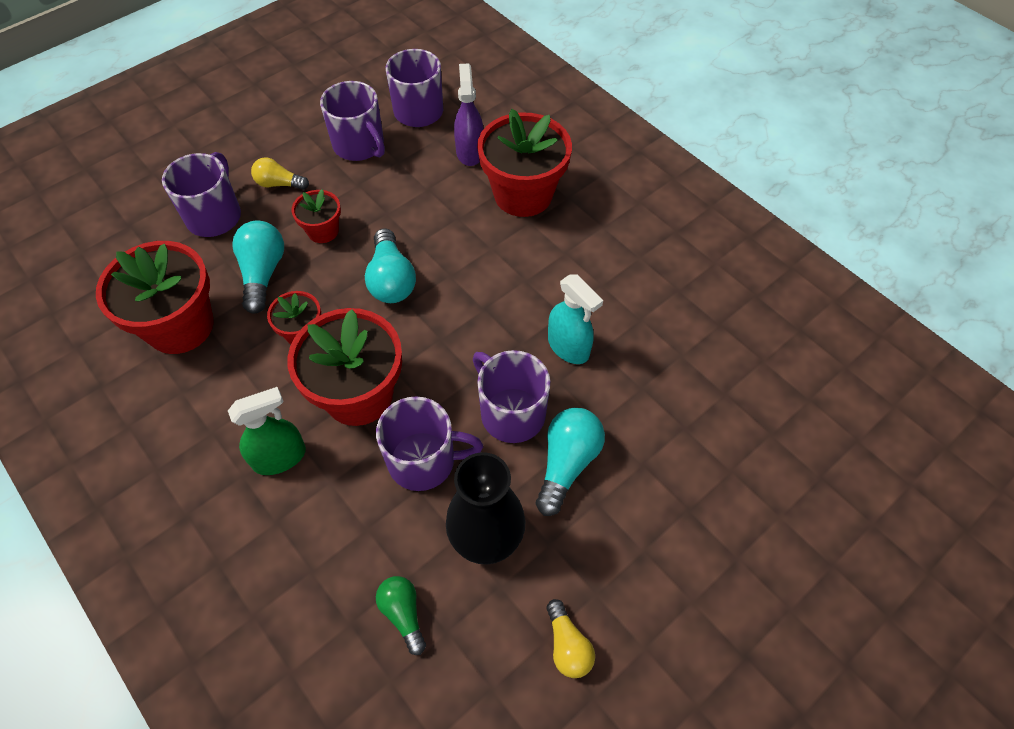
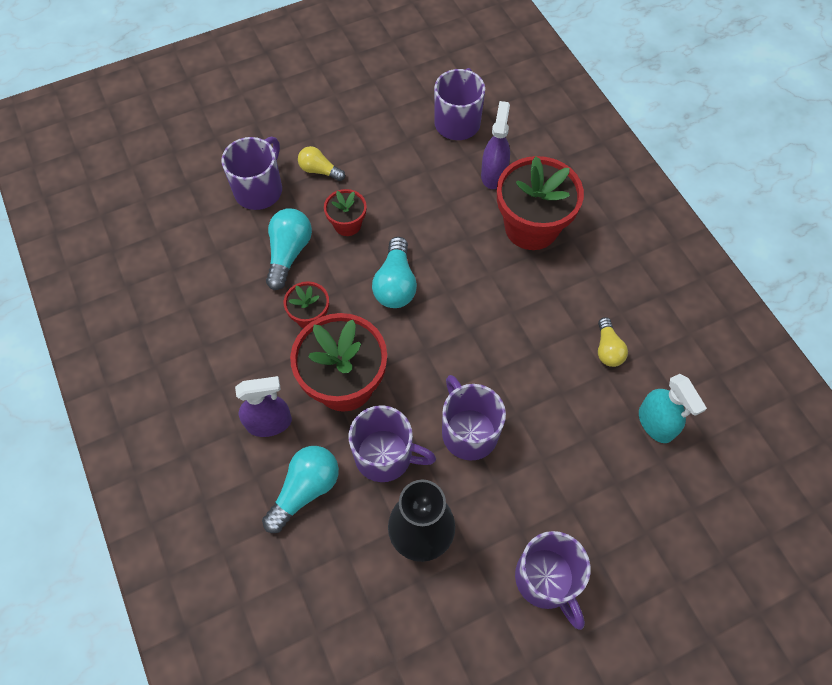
camera: 15 degrees right, 5 degrees up
red flower pot [96,241,214,354] -> none
green spray bottle [228,387,306,475] -> purple spray bottle [235,376,292,437]
purple mug [320,81,385,161] -> purple mug moved to [515,531,591,630]
green light bulb [376,576,426,655] -> none
turquoise light bulb [536,408,605,516] -> turquoise light bulb moved to [262,446,339,533]
yellow light bulb [546,599,595,678] -> yellow light bulb moved to [598,317,628,367]
turquoise spray bottle [548,275,603,364] -> turquoise spray bottle moved to [639,374,707,443]

